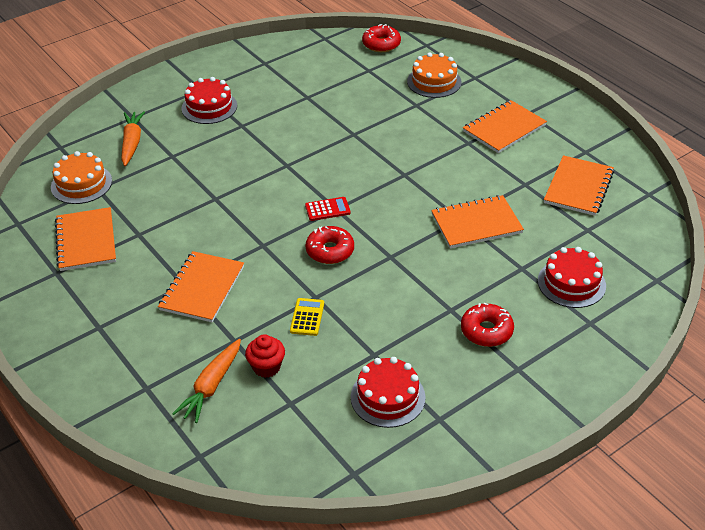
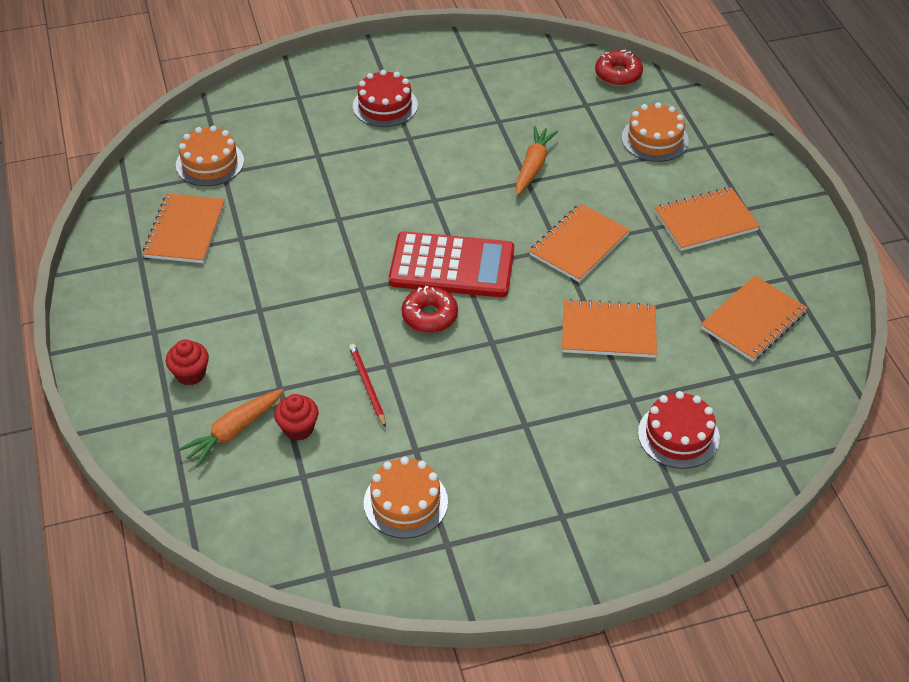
camera: 20 degrees right, 5 degrees up
orange carrot [121,111,145,166] -> orange carrot moved to [516,126,558,195]
orange notebook [158,251,244,322] -> orange notebook moved to [529,203,630,282]
yellow calculator [290,298,324,336] -> red pencil [349,344,386,428]
red calculator [305,197,351,221] -> red calculator [389,231,514,297], size x2.43
red cake [351,357,426,428] -> orange cake [364,457,448,539]
red donut [461,303,514,347] -> none
none -> red cupcake [166,339,209,386]

